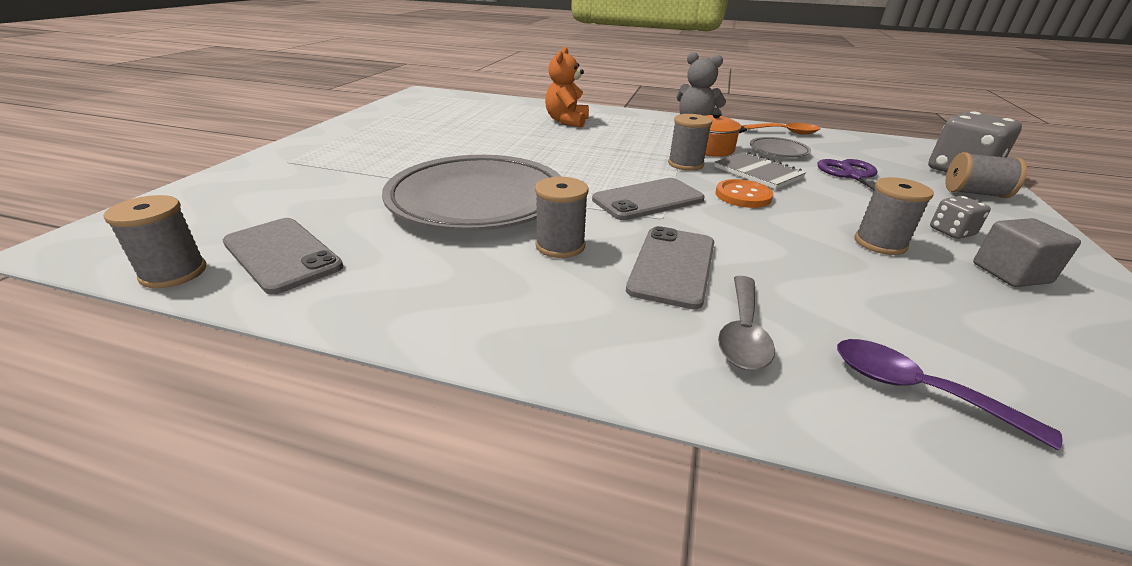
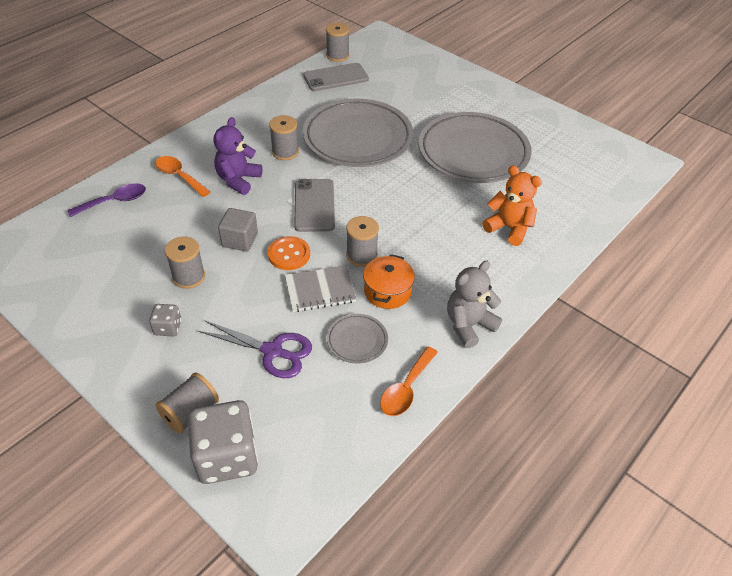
camera: 115 degrees right, 15 degrees up
grey phone [626,226,714,309] -> purple teddy bear [213,117,263,195]
grey spoon [718,276,775,370] -> orange spoon [155,156,210,197]
grey cube [973,218,1081,287] -> grey cube moved to [218,208,258,252]
none -> grey plate [419,112,532,183]

